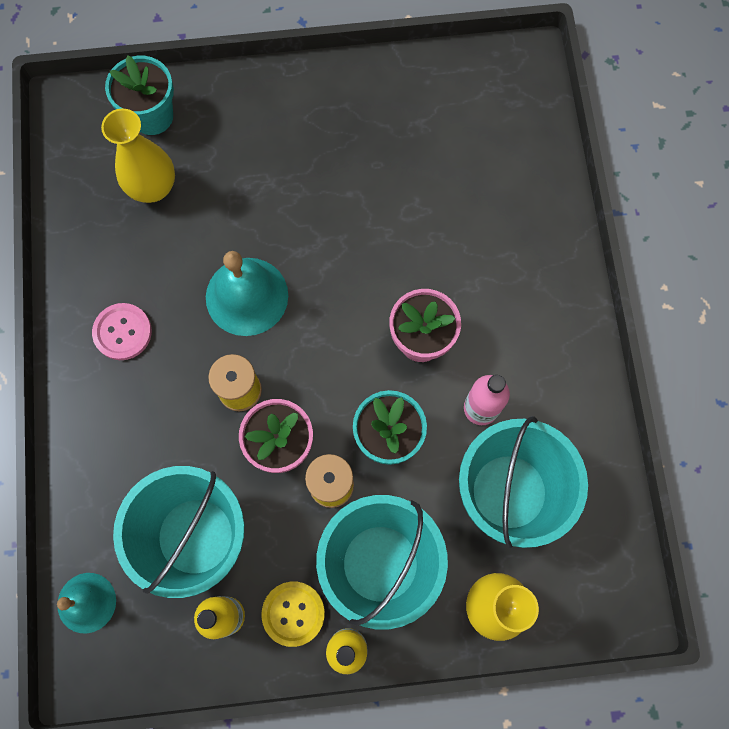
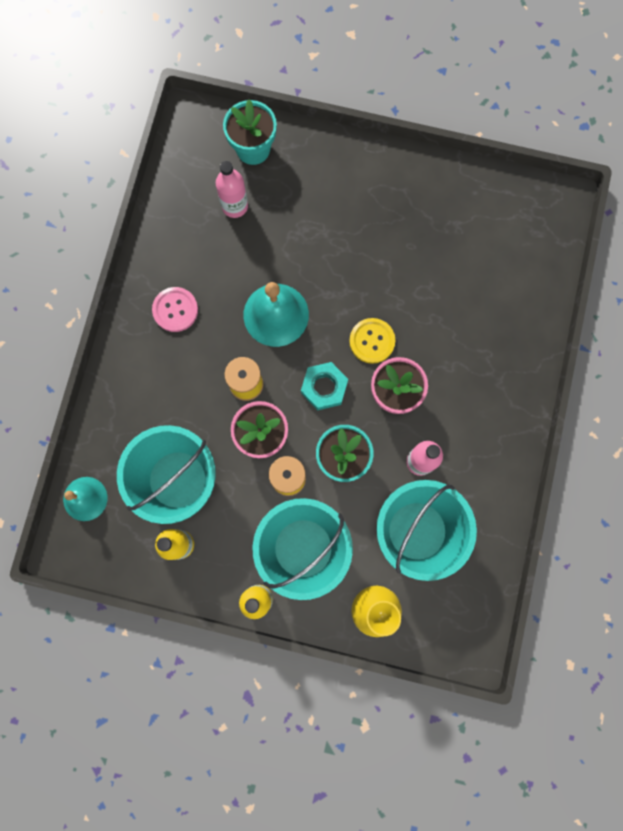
camera: 20 degrees right, 5 degrees up
yellow vase [101,109,175,203] -> pink bottle [216,161,248,218]
yellow button [261,582,325,647] -> yellow button moved to [349,318,395,364]
none -> turquoise nut [301,362,348,410]

